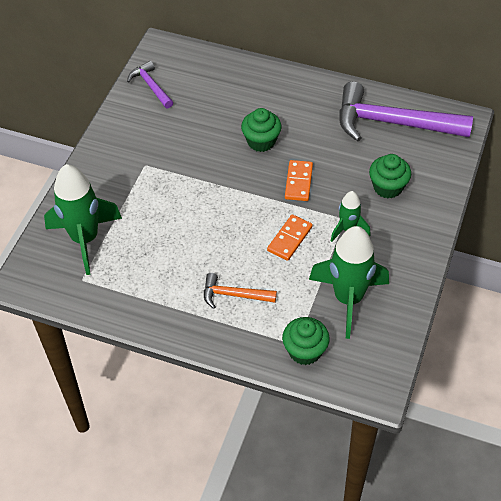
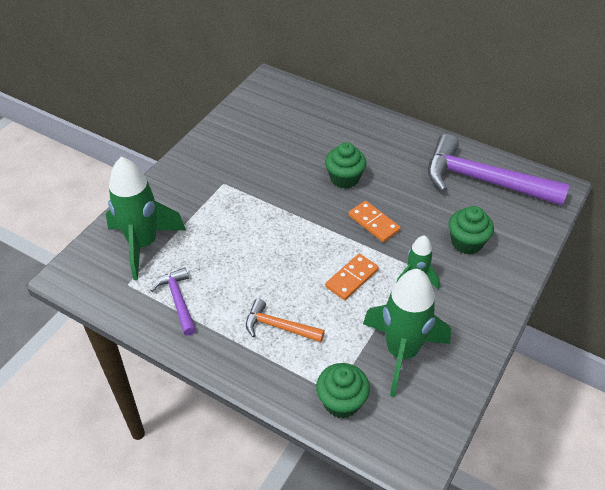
camera: 10 degrees right, 5 degrees down
purple hammer [127,61,173,108] -> purple hammer moved to [150,267,196,336]
orange domino [285,160,313,201] -> orange domino turned 60 degrees counterclockwise [349,201,401,242]

